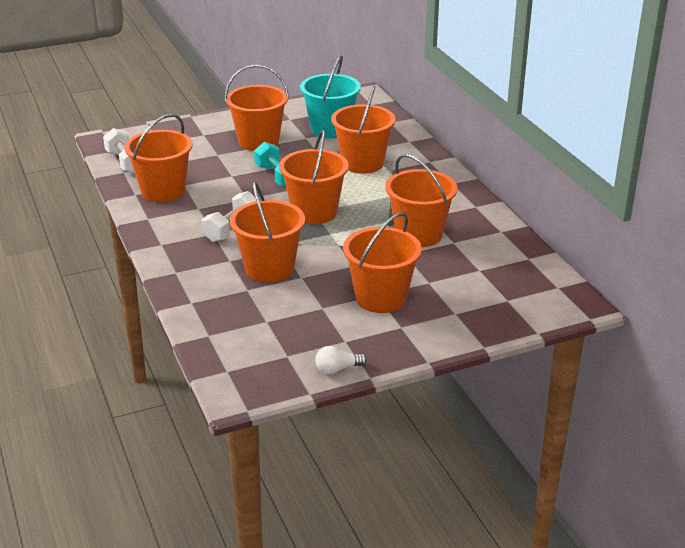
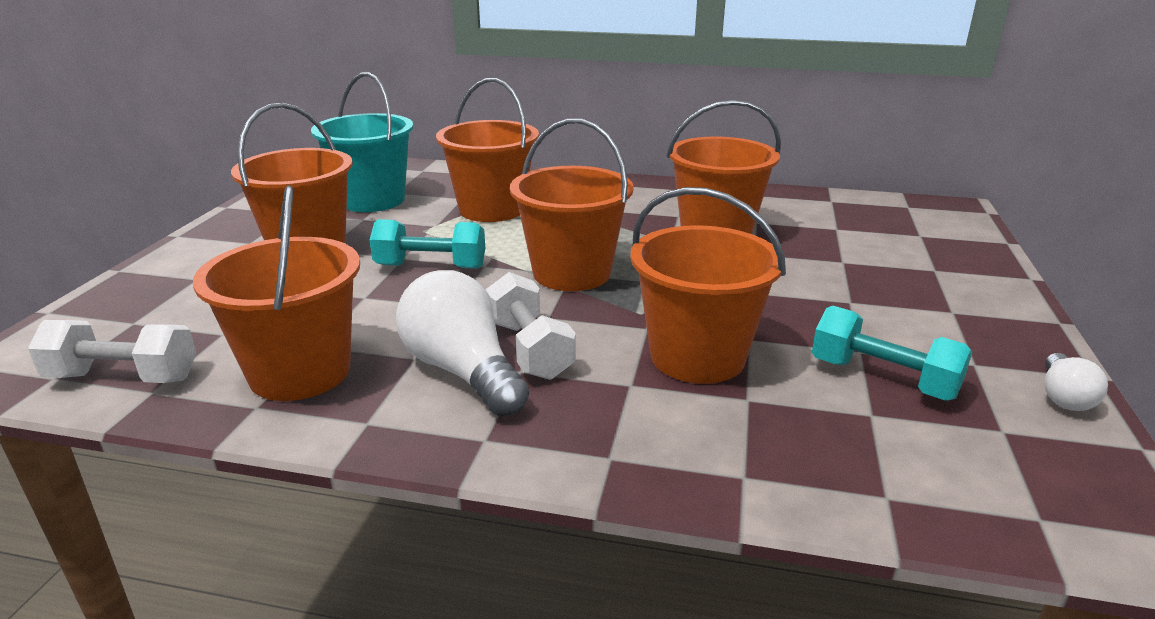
camera: 55 degrees left, 5 degrees down
orange bucket [343,212,422,313] -> none
none -> white light bulb [396,270,529,417]
none -> turquoise dumbbell [812,306,972,401]

